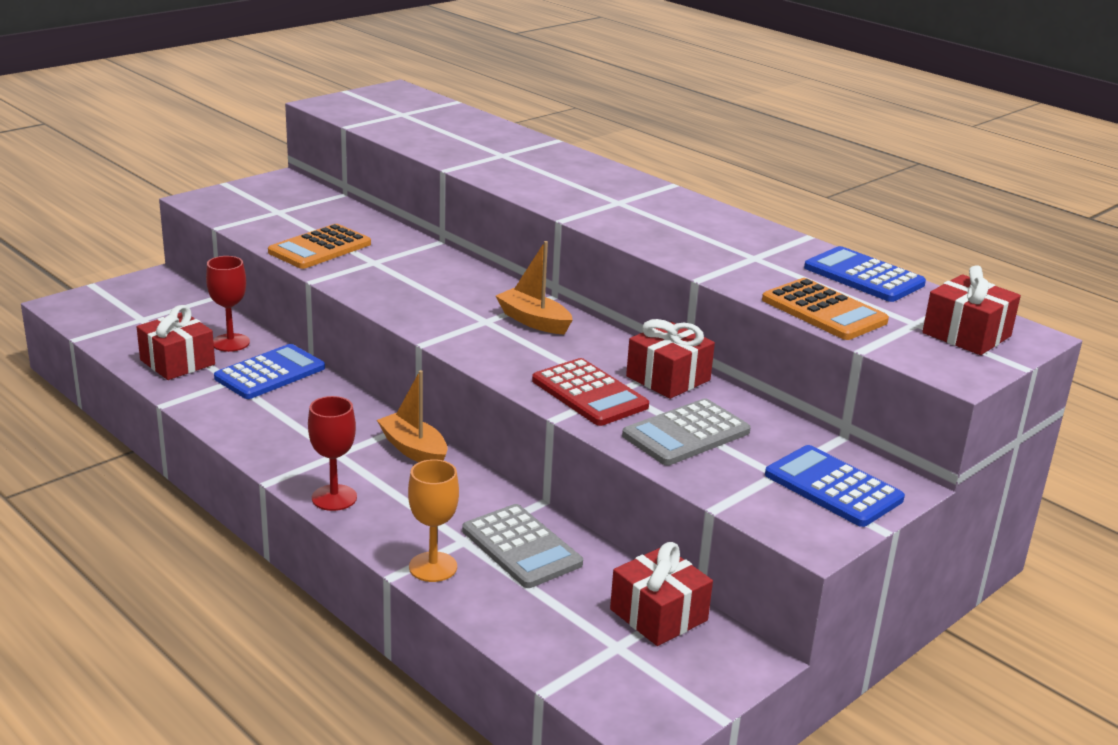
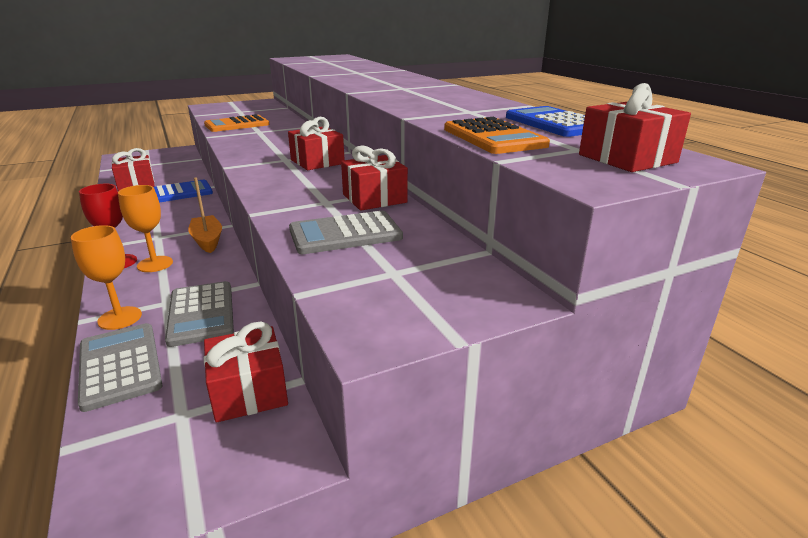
camera: 20 degrees right, 0 degrees up
red goblet [206,256,250,352] -> none
orange boat [496,241,572,335] -> red gift [288,117,345,170]
red calculator [532,358,649,426] -> none
blue calculator [765,445,905,527] -> none
none -> grey calculator [78,323,163,412]
none -> orange goblet [118,185,173,272]

